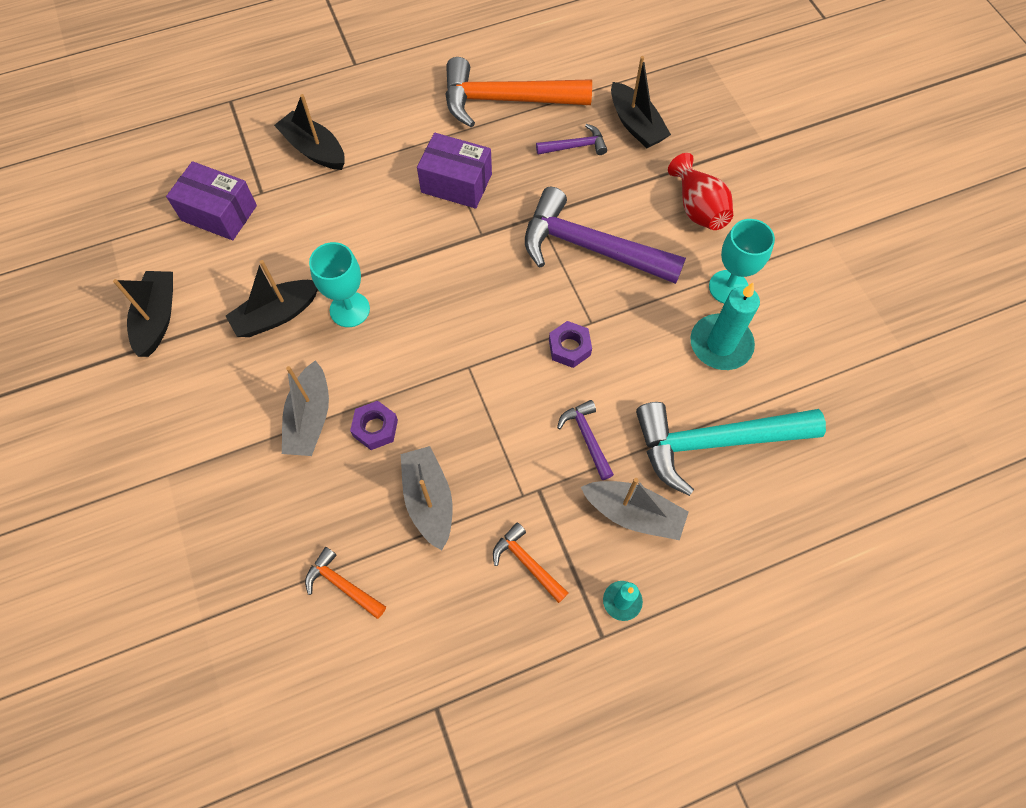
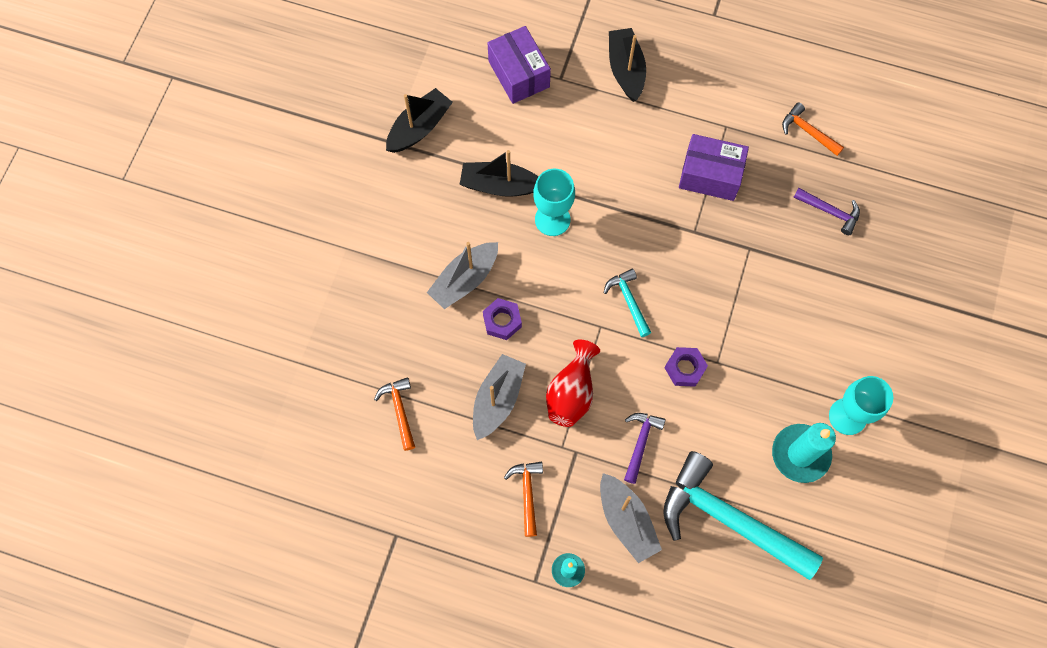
camera: 40 degrees right, 5 degrees up
purple box [417,133,492,209] -> purple box turned 45 degrees counterclockwise [679,134,749,201]
orange hammer [445,57,592,128] -> orange hammer [782,102,844,156], size x0.46
purple hammer [525,187,686,284] -> none
black boat [611,56,671,148] -> none
red vase [668,153,733,230] -> red vase moved to [546,339,600,427]
none -> turquoise hammer [604,269,652,337]

